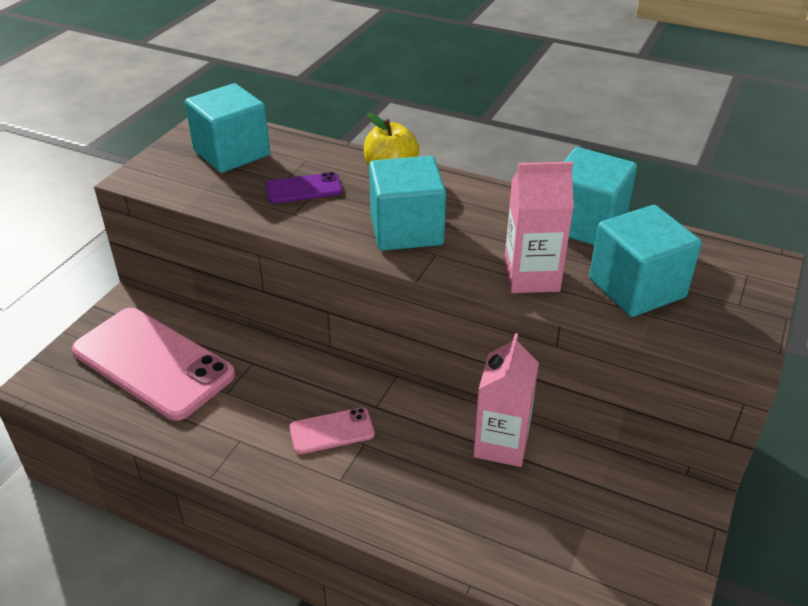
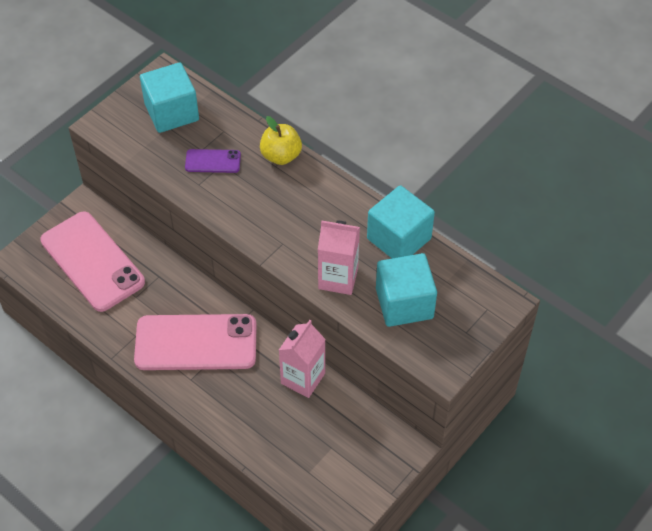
camera: 15 degrees right, 15 degrees up
pink phone [289,407,375,454] -> pink phone [134,314,257,370], size x2.18
turquoise cube [369,156,446,251] -> none

